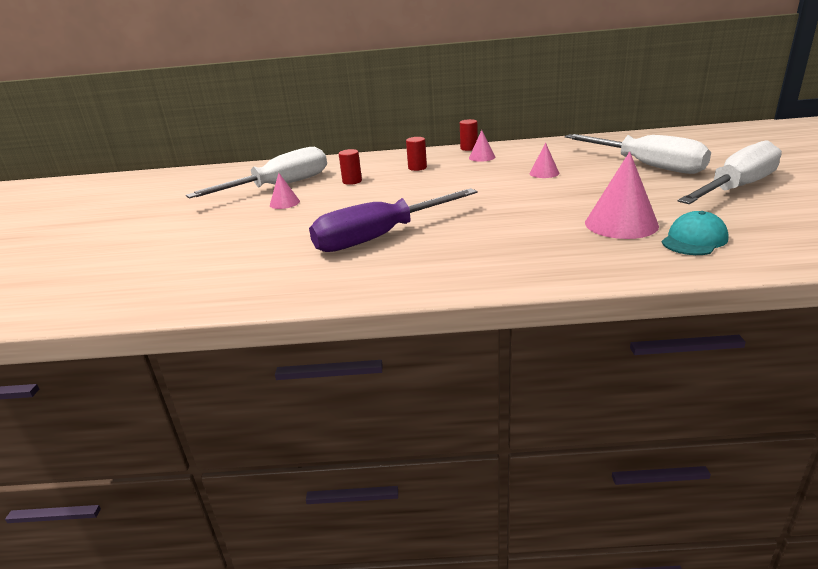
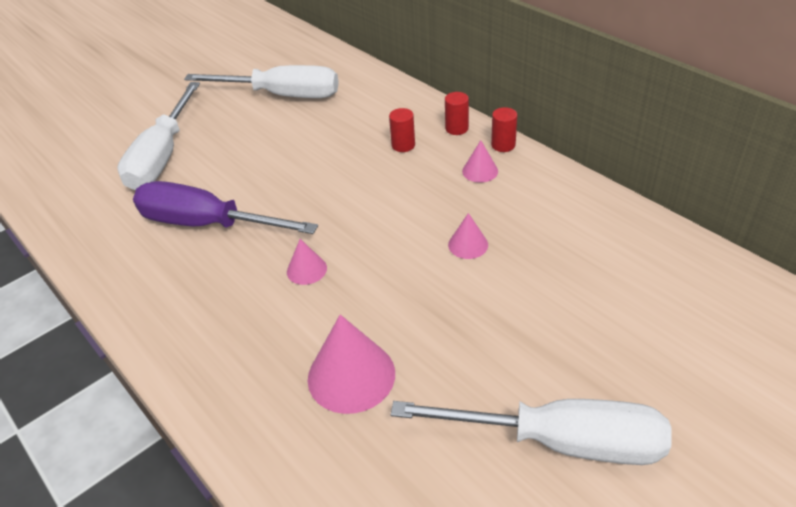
camera: 50 degrees right, 15 degrees up
pink cone [270,173,300,209] -> pink cone moved to [287,239,327,285]
red cylinder [339,149,362,185] -> red cylinder moved to [445,92,469,135]
white screwdriver [565,134,711,174] -> white screwdriver moved to [117,82,200,190]
turquoise cap [661,211,729,255] -> none

